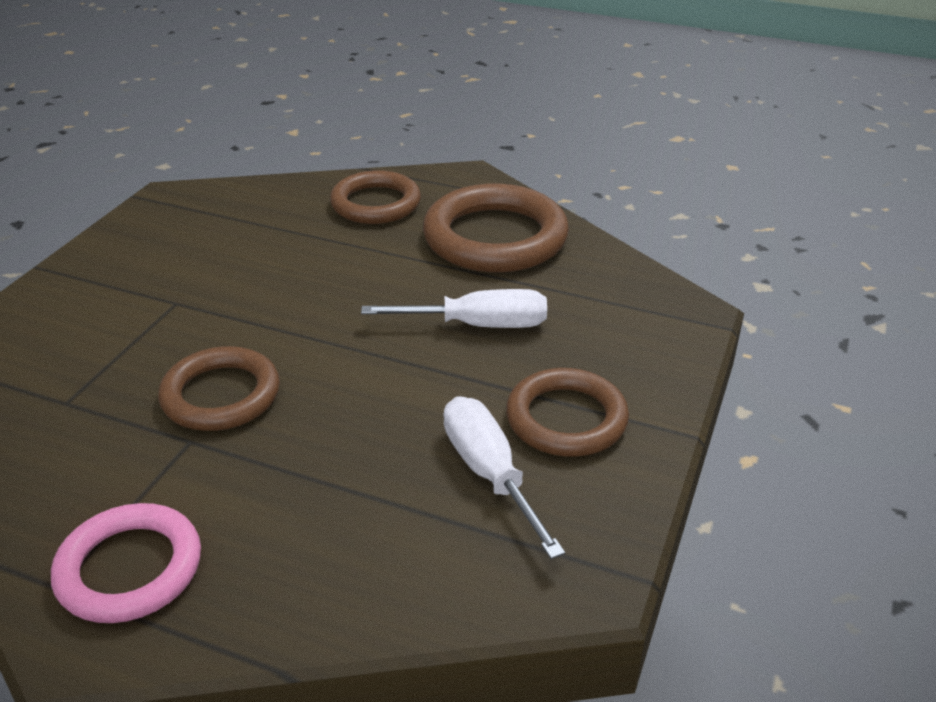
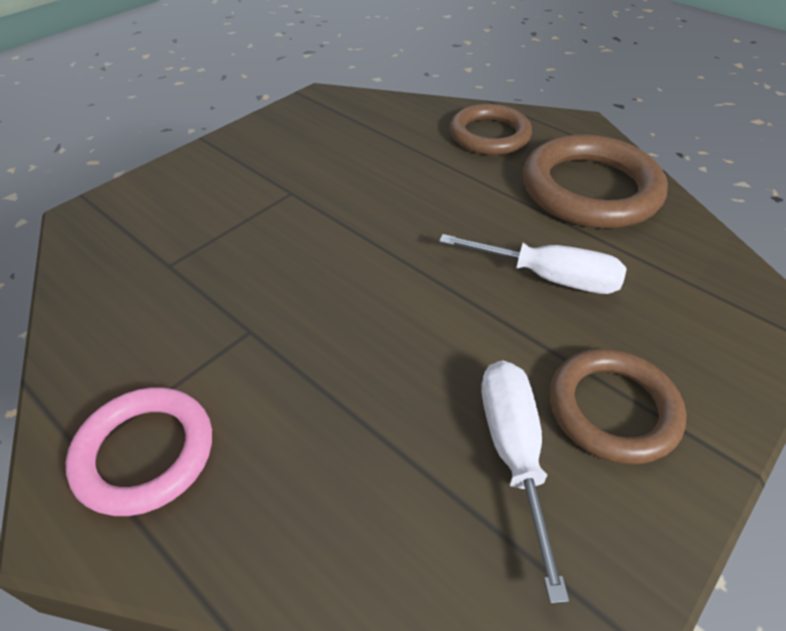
camera: 20 degrees right, 10 degrees up
brown ring [158,346,280,431] -> none

